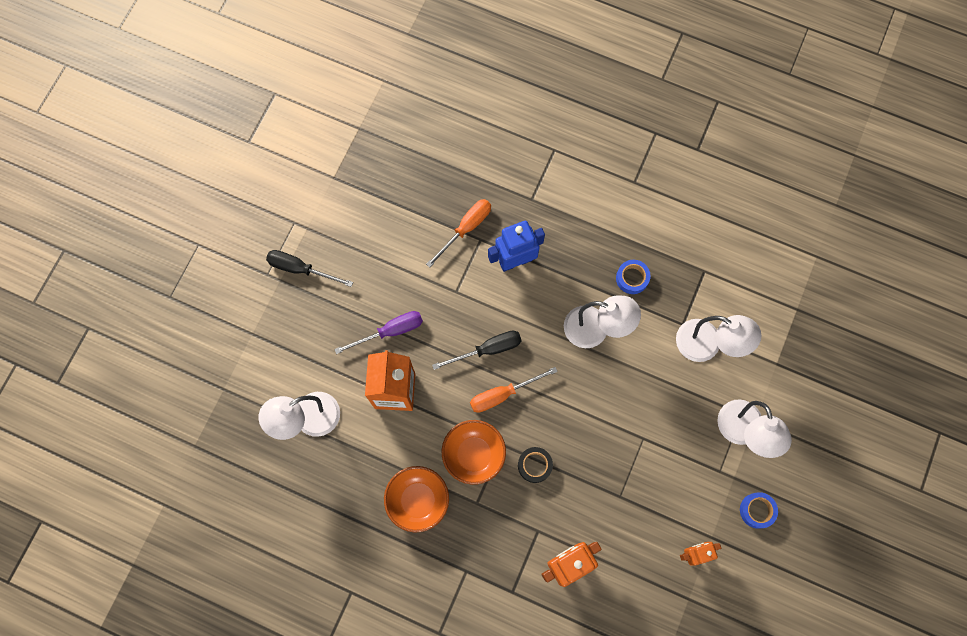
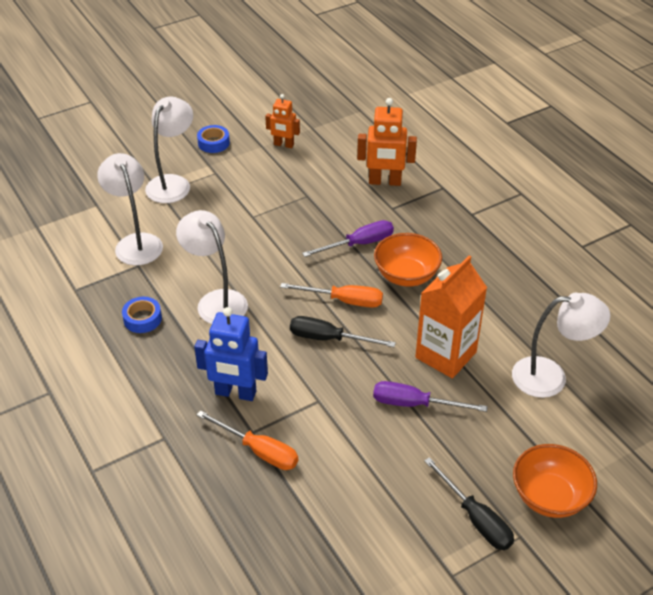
camera: 145 degrees left, 30 degrees down
orange bowl [384,466,449,533] -> orange bowl moved to [513,444,597,518]
orange screwdriver [426,199,491,268] -> orange screwdriver turned 135 degrees counterclockwise [197,410,298,470]
black tape [518,447,553,483] -> purple screwdriver [302,220,394,257]

